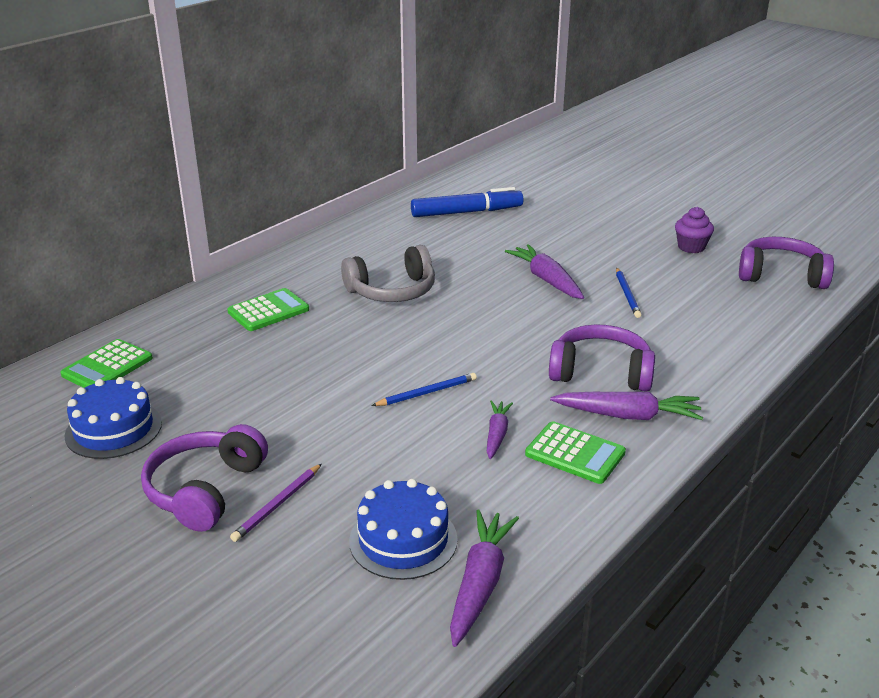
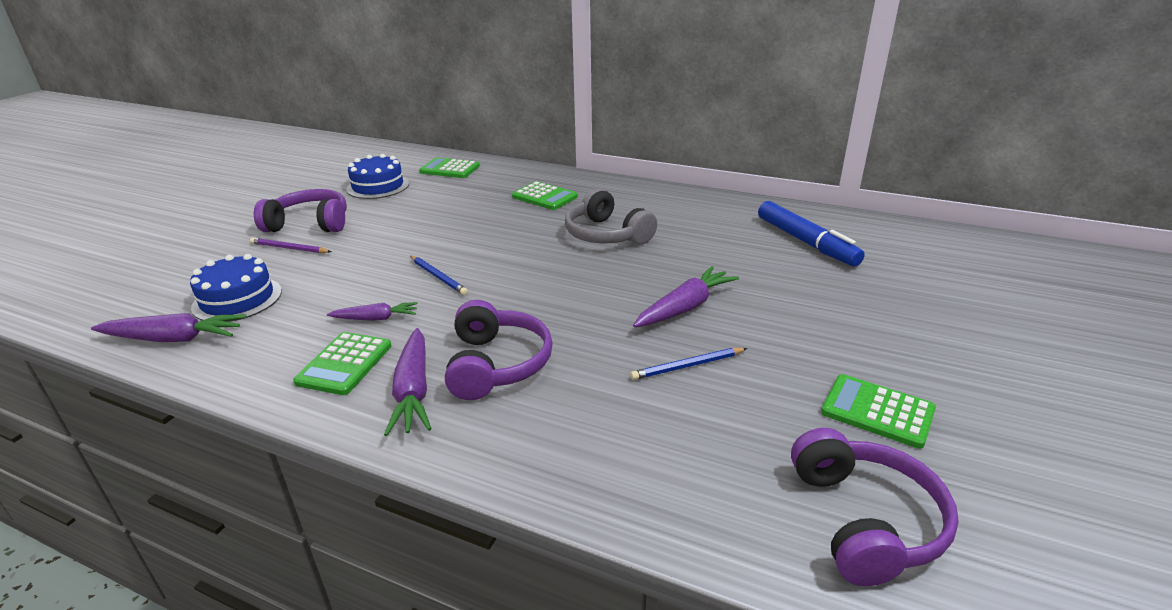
camera: 75 degrees right, 0 degrees up
purple cupcake [675,207,714,253] -> green calculator [821,374,936,449]

